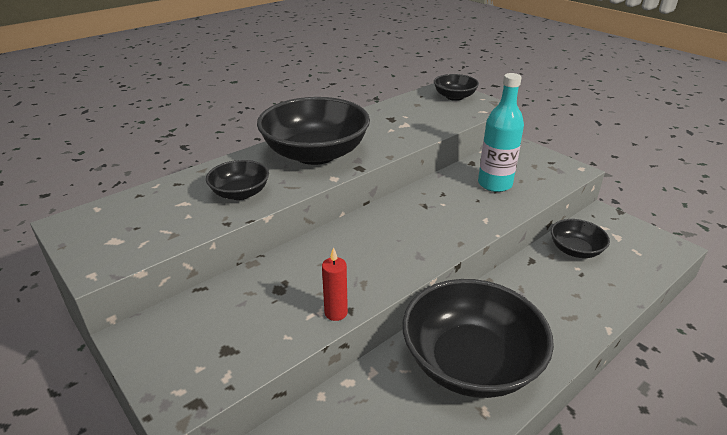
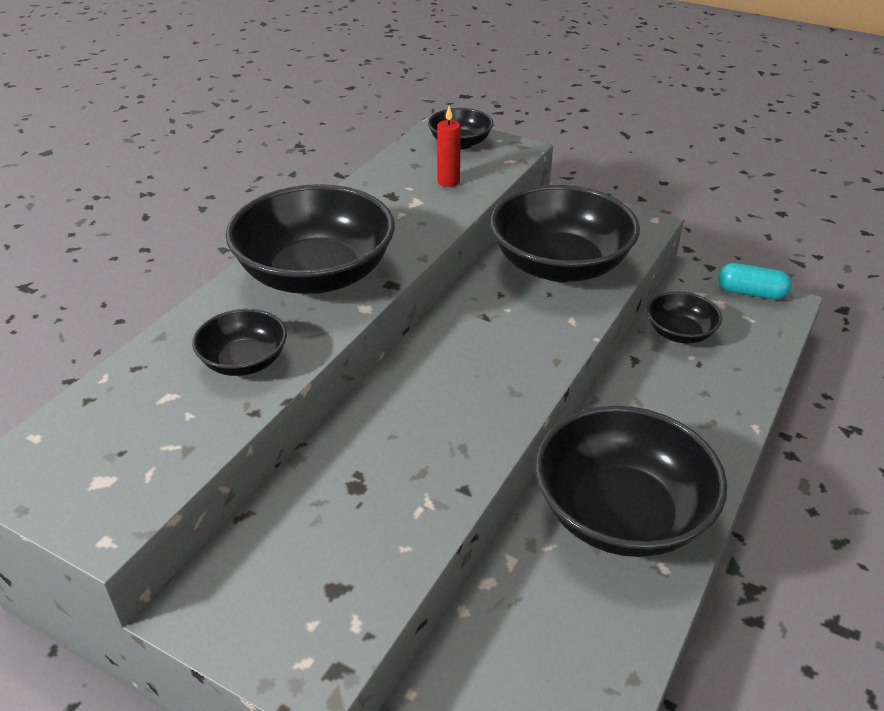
camera: 20 degrees left, 5 degrees up
red candle [322,247,348,321] -> red candle moved to [437,106,461,187]
turquoise bottle [478,73,524,192] -> black bowl [490,185,640,282]
none -> turquoise capsule [718,263,792,300]

